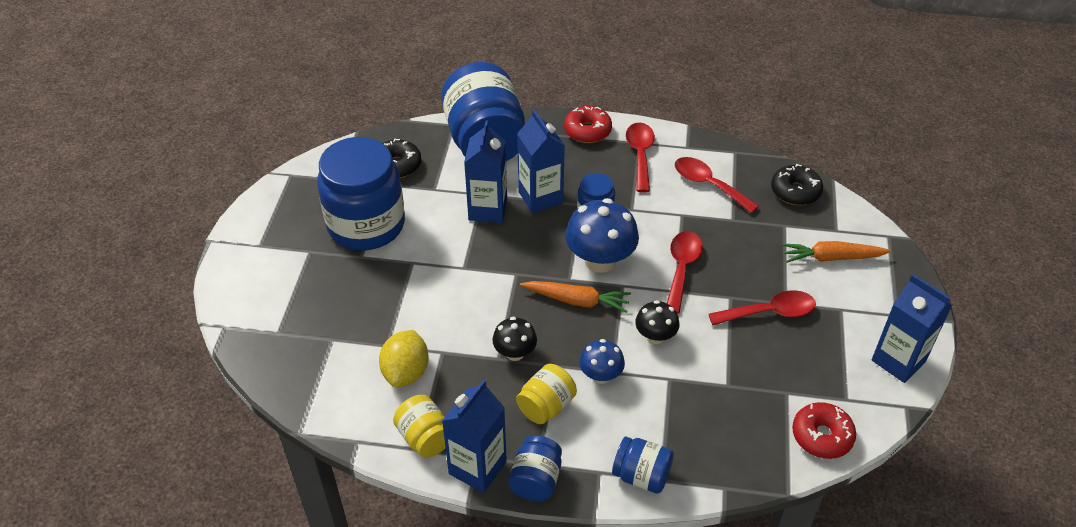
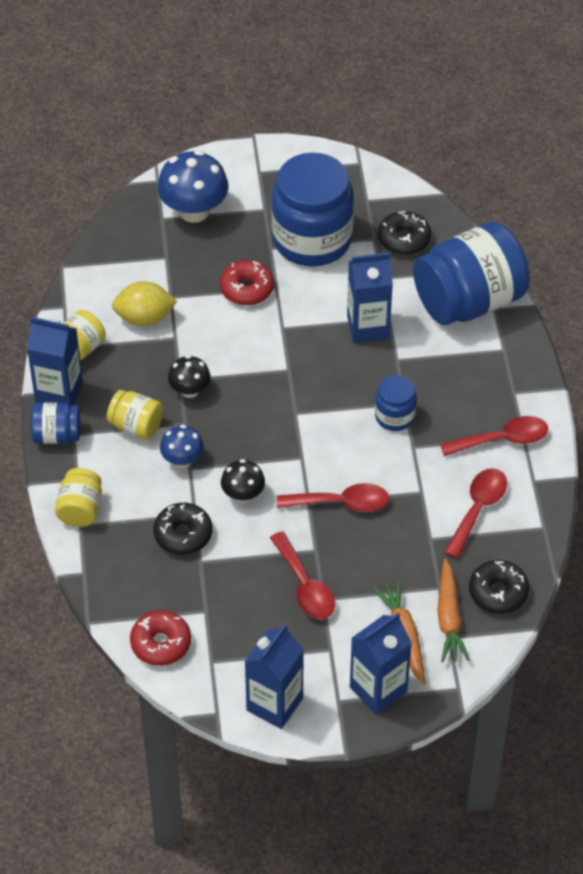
camera: 75 degrees right, 5 degrees up
blue carton [517,110,565,213] -> blue carton moved to [350,613,412,714]
orange carrot [520,281,631,313] -> orange carrot moved to [437,559,470,662]
red donut [564,106,612,143] -> red donut moved to [220,260,274,305]
blue mushroom [565,198,639,273] -> blue mushroom moved to [157,150,229,223]
blue jar [612,437,674,494] -> yellow jar [55,468,102,527]
none -> black donut [153,503,212,555]

